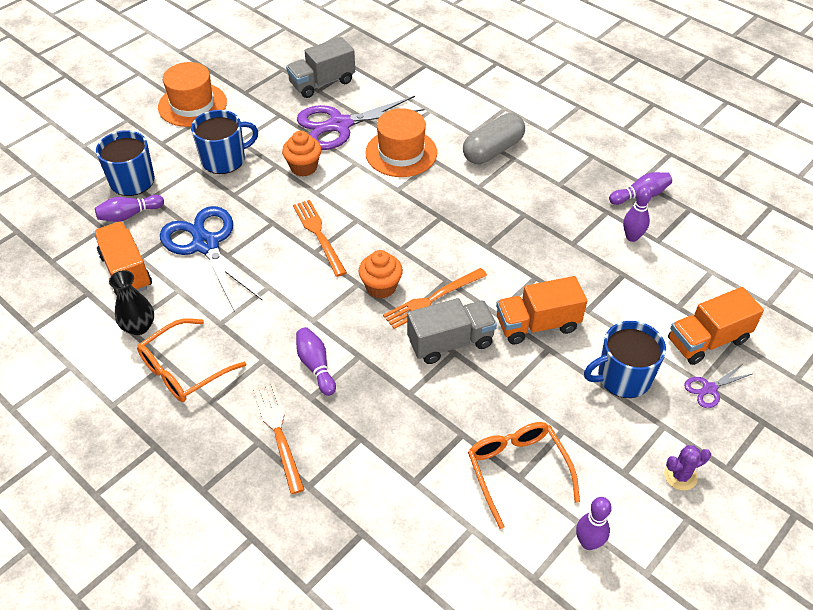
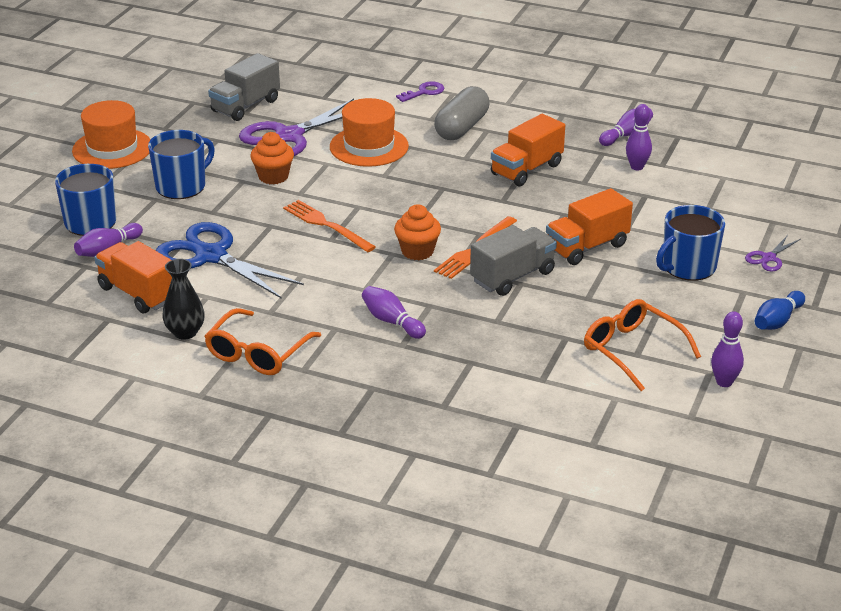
camera: 20 degrees left, 15 degrees down
orange fork [253,383,305,494] -> none
purple cactus [664,445,711,490] -> blue bowling pin [755,291,805,330]
orange truck [668,287,764,365] -> orange truck moved to [491,114,565,186]
none -> purple key [396,81,444,102]

